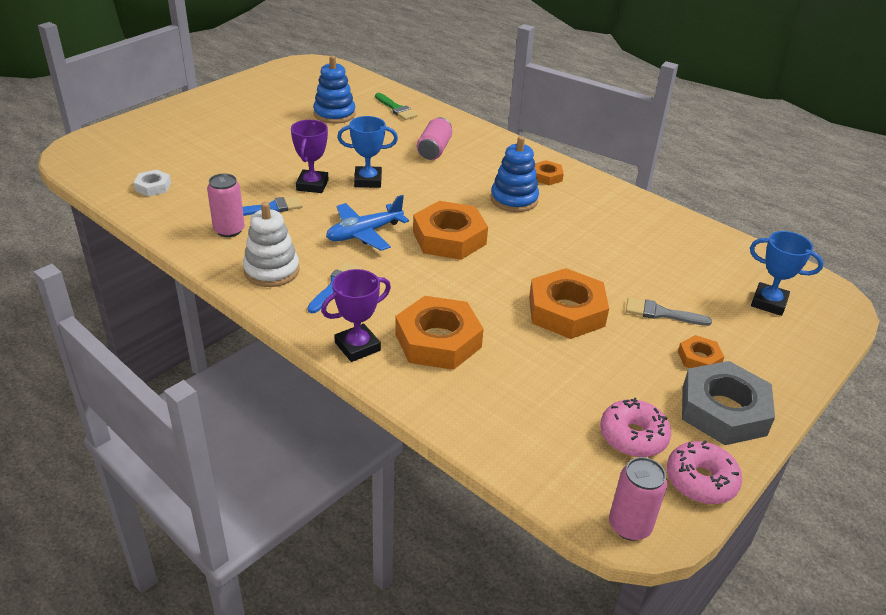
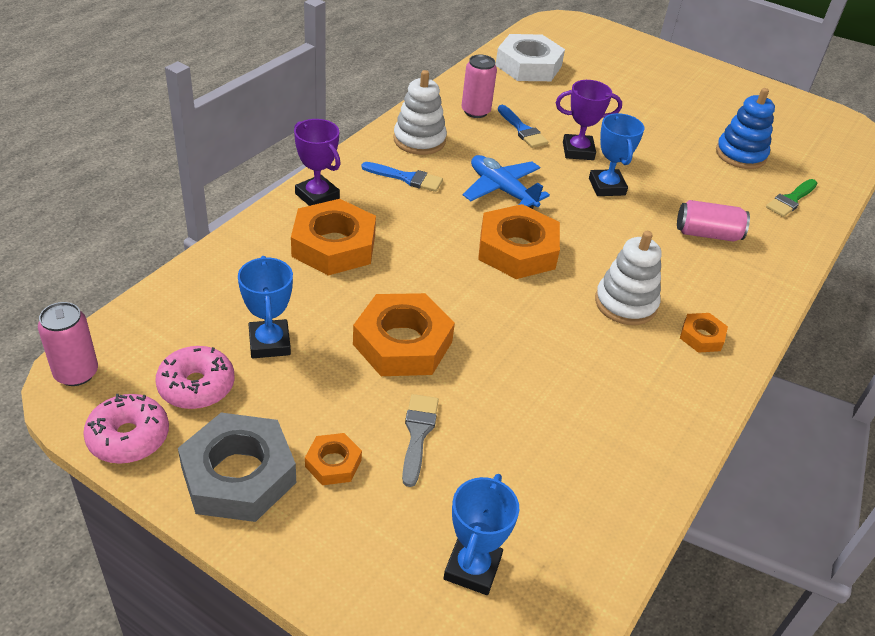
camera: 80 degrees right, 5 degrees up
white nut [134,170,171,197] -> white nut [495,34,565,81], size x2.01
blue stacking toy [491,136,539,212] -> white stacking toy [595,231,662,325]
none -> blue trophy [238,256,293,358]

